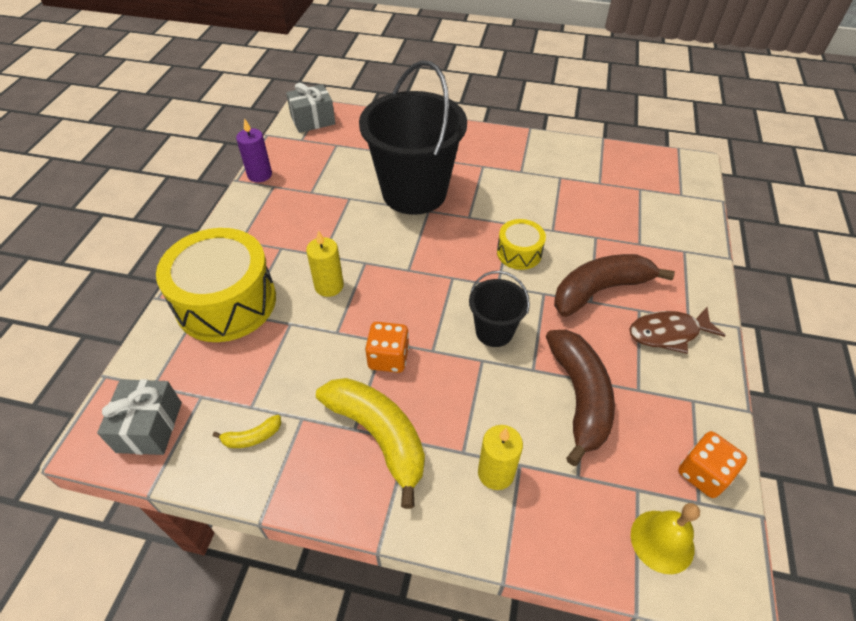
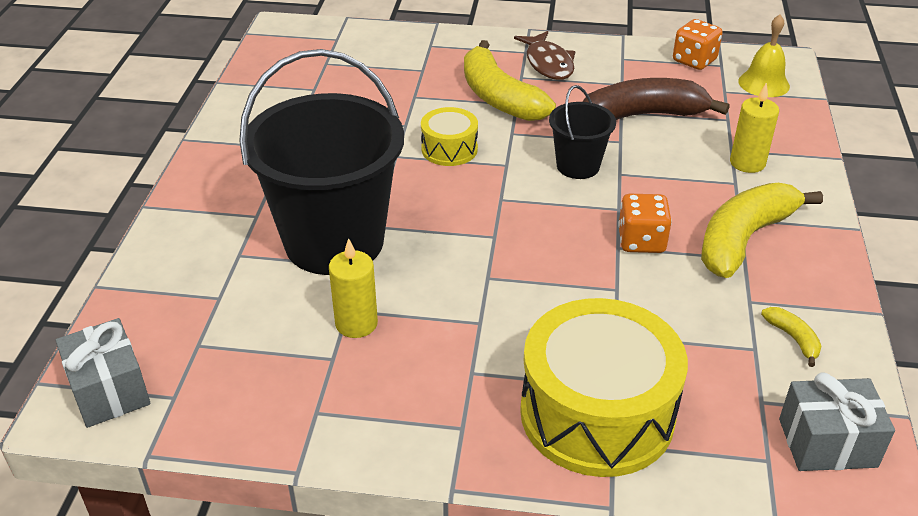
camera: 95 degrees left, 10 degrees down
purple candle [236,118,272,182] -> none
yellow candle [306,230,344,297] -> yellow candle moved to [329,238,378,338]
brown banana [554,254,675,317] -> yellow banana [464,40,556,121]

